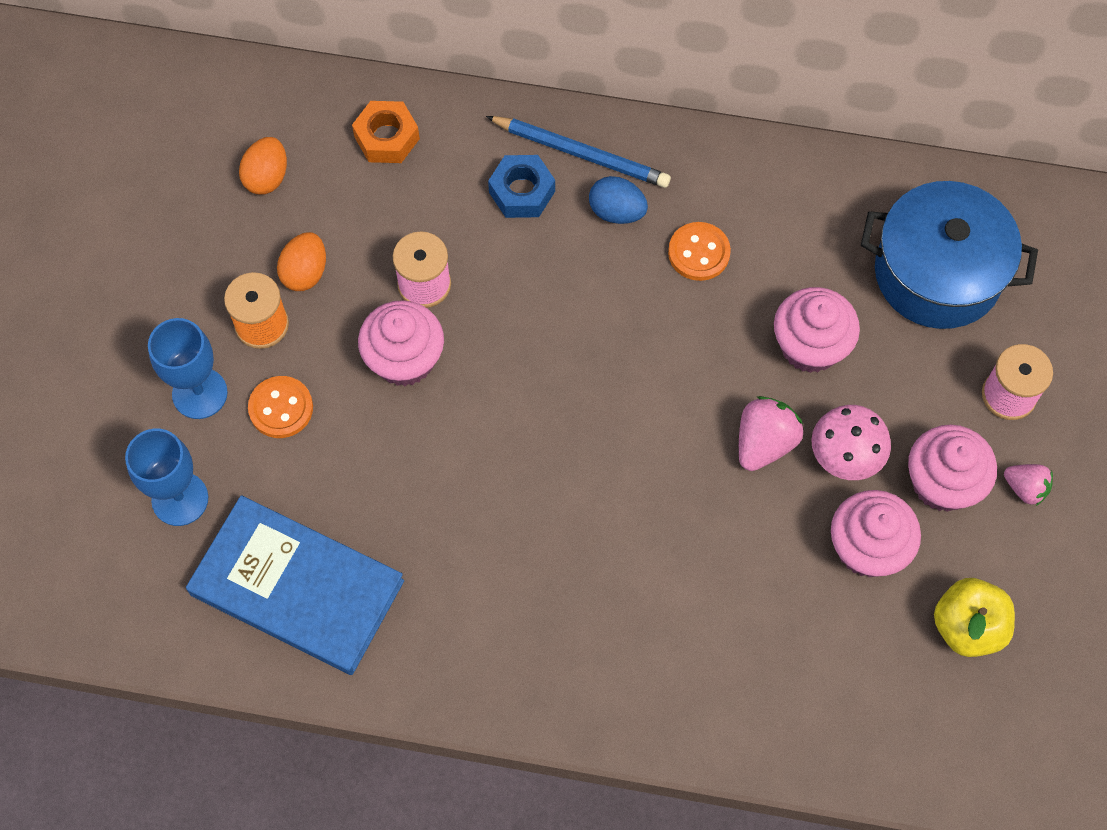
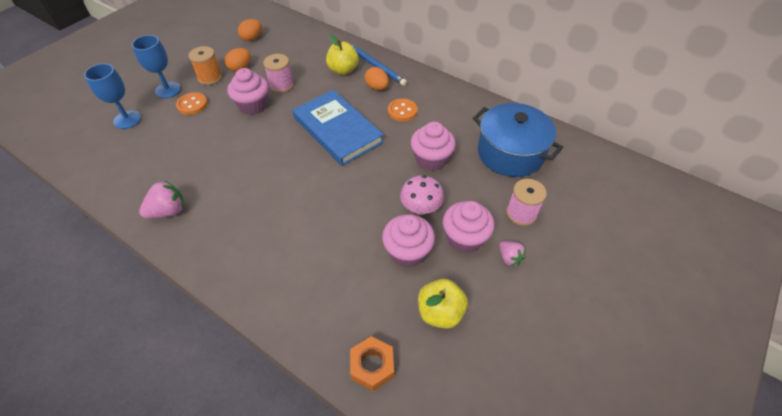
camera: 25 degrees right, 15 degrees down
blue book [186,495,404,675] -> blue book moved to [292,90,384,166]
orange nut [352,101,420,163] -> orange nut moved to [350,336,394,391]
blue nut [488,155,555,218] -> yellow apple [326,35,359,75]
blue egg [589,176,648,224] -> orange egg [365,67,389,90]
pink strawberry [739,396,803,471] -> pink strawberry moved to [139,180,184,218]

